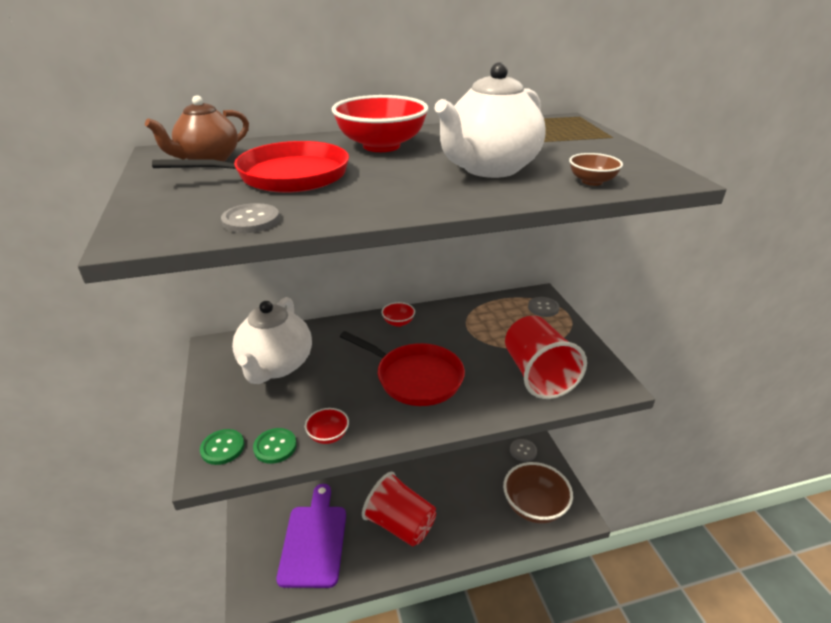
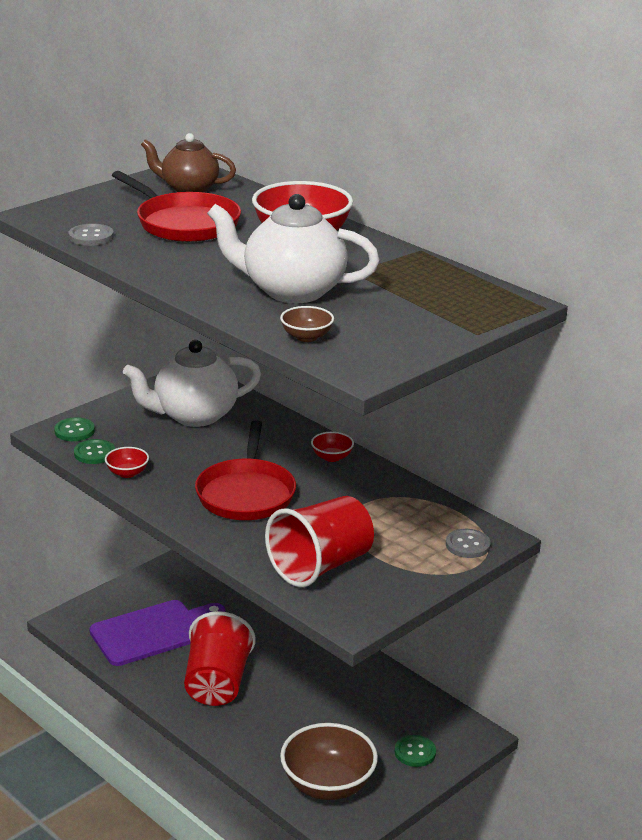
camera: 60 degrees right, 5 degrees down
grey button [510,439,537,462] -> green button [395,735,436,767]

